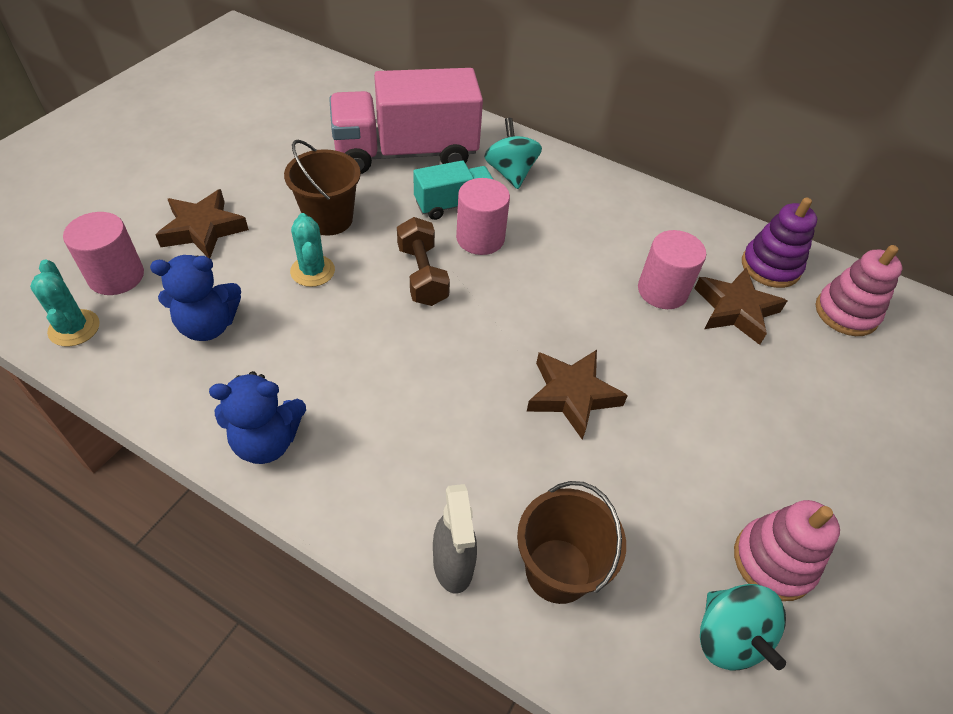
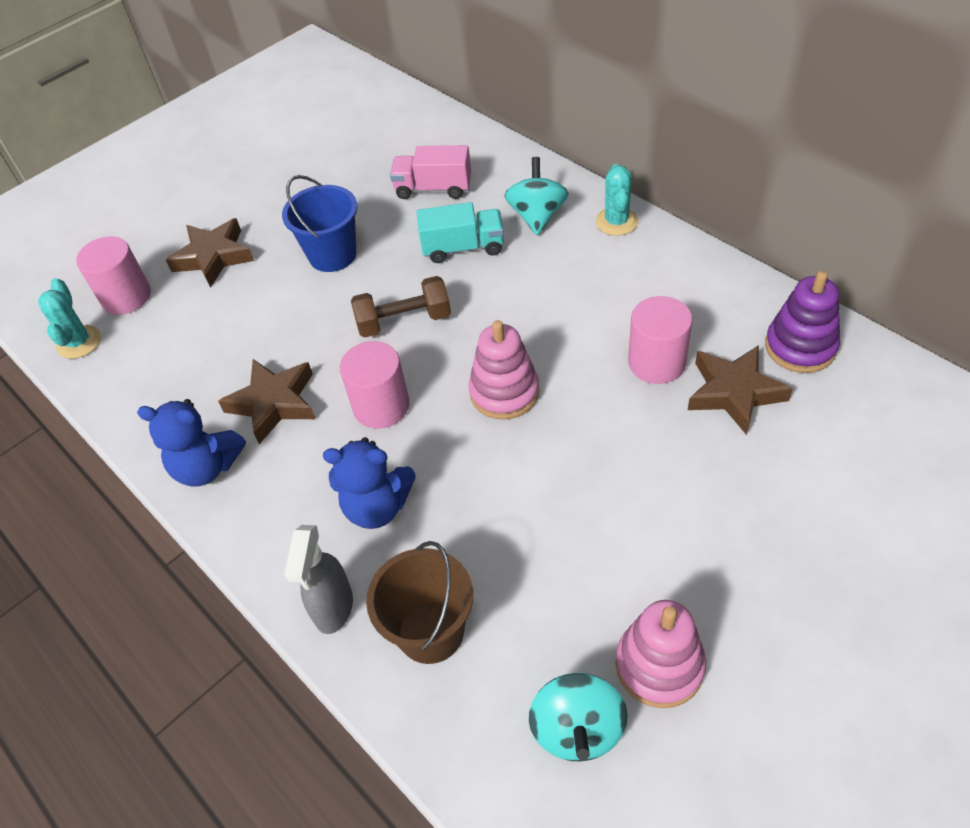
camera: 25 degrees right, 0 degrees up
blue teddy bear [150,255,241,341] -> blue teddy bear moved to [323,437,416,529]
brown bucket [284,140,361,236] -> blue bucket [282,175,357,272]
turquoise cactus [290,213,335,287] -> turquoise cactus moved to [596,164,638,236]
pink truck [329,68,483,174] -> pink truck [390,145,471,199], size x0.51
brown dumbbell [397,217,450,306] -> brown dumbbell turned 75 degrees clockwise [351,276,451,338]
pink cylinder [456,178,510,255] -> pink cylinder moved to [340,341,410,428]
brown star [527,350,628,440] -> brown star moved to [218,359,315,444]
pink stacking toy [816,245,902,336] -> pink stacking toy moved to [469,320,539,420]

